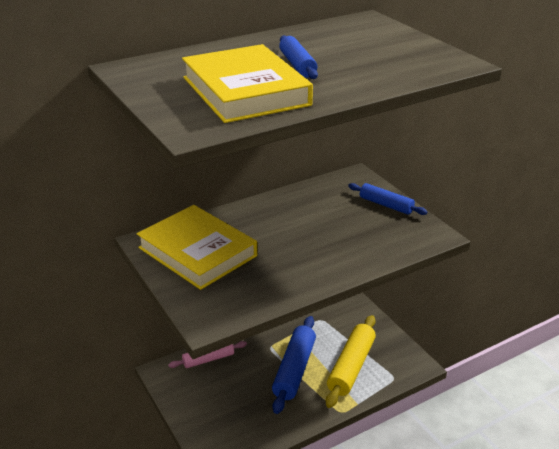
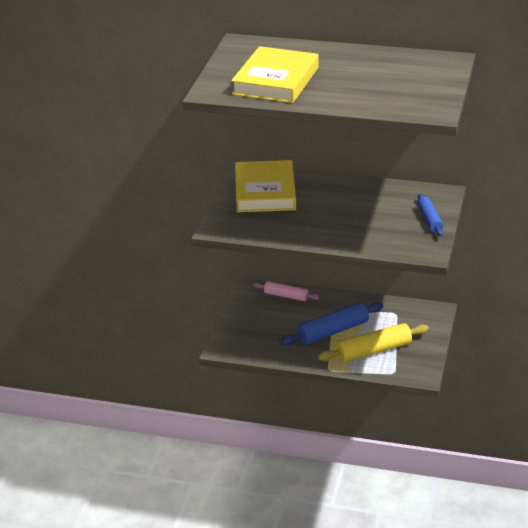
camera: 45 degrees right, 0 degrees up
blue rolling pin [279,35,318,79] -> none

